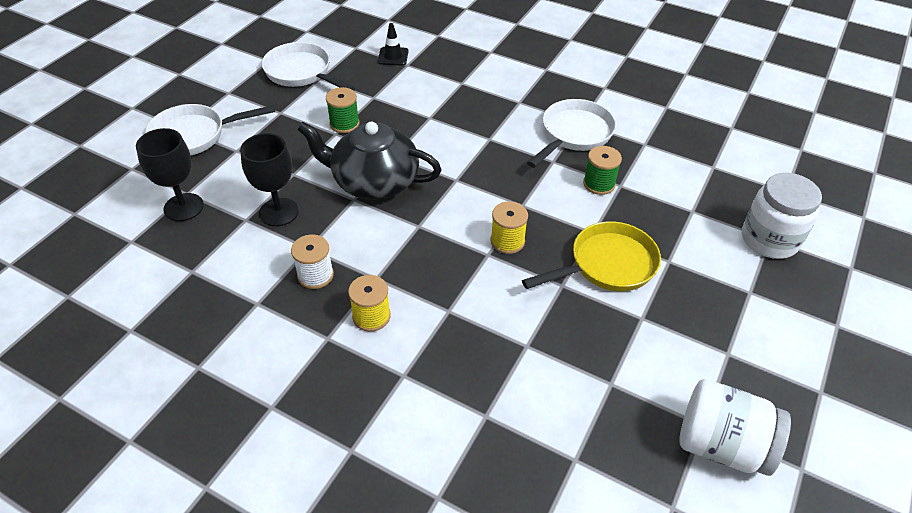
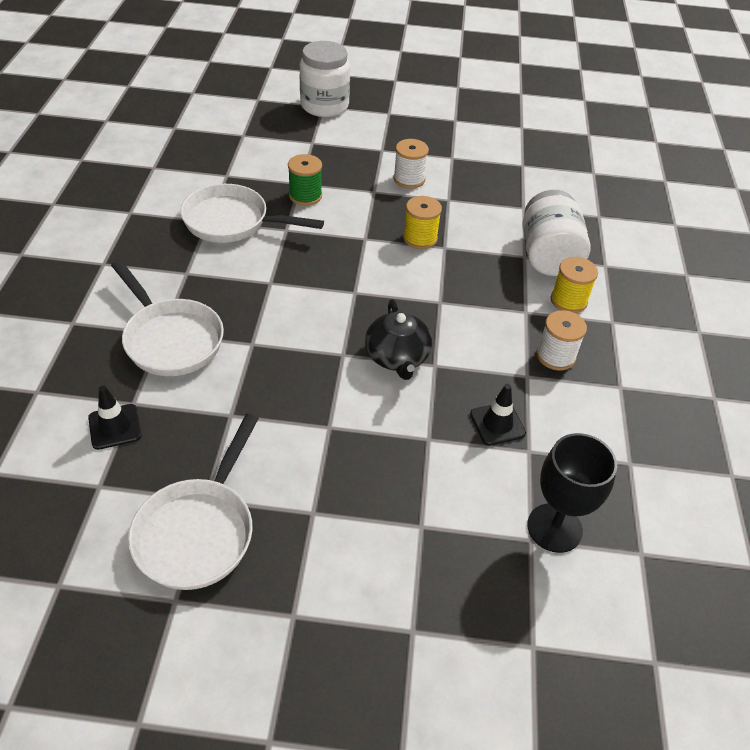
camera: 115 degrees left, 0 degrees up
white pan [145,104,275,155] -> white pan moved to [111,260,224,376]
black goblet [240,133,299,226] -> black traffic cone [470,384,526,446]
black teapot [297,122,442,200] -> black teapot [365,299,432,380], size x0.62
green spool [326,87,359,133] -> none
yellow pan [522,221,661,291] -> white spool [393,139,429,189]
white jar [679,379,791,476] -> white jar moved to [522,190,591,276]

